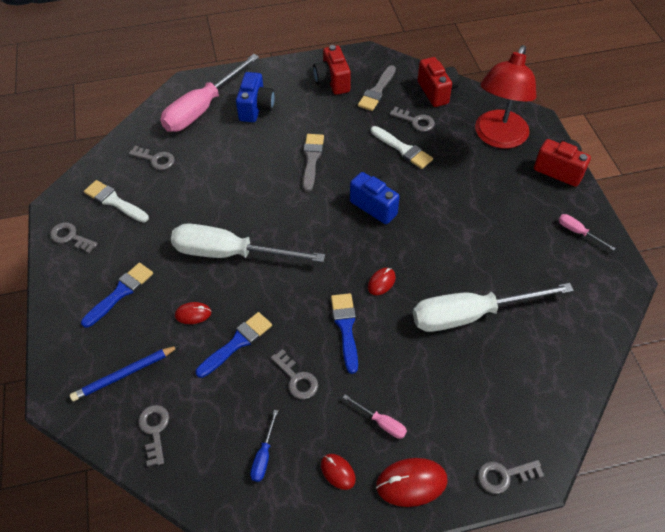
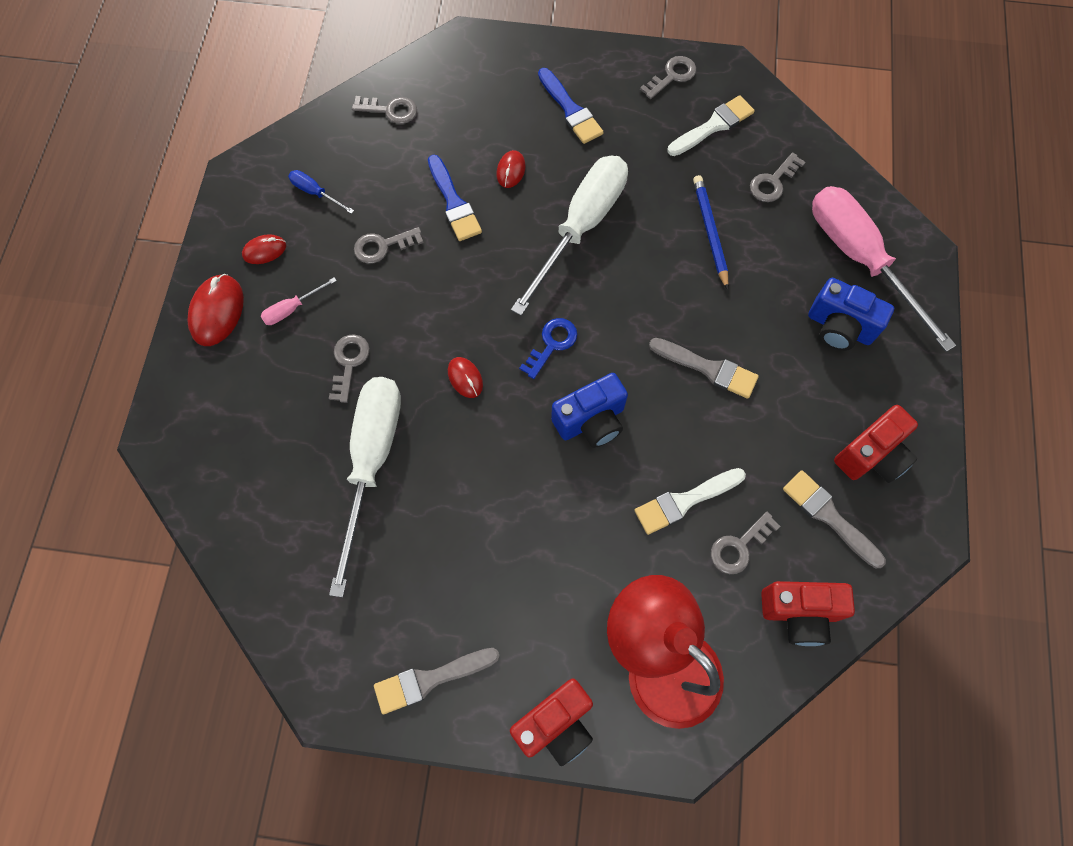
camera: 110 degrees right, 15 degrees up
blue pencil [70,346,179,401] -> blue pencil moved to [693,175,728,290]
red camera [313,45,351,95] -> red camera turned 135 degrees clockwise [834,405,918,483]
blue brush [331,293,358,374] -> none
grey key [478,460,544,494] -> grey key moved to [329,334,370,403]
pink screwdriver [559,214,616,251] -> grey brush [374,648,500,714]
none -> blue key [519,318,577,379]

